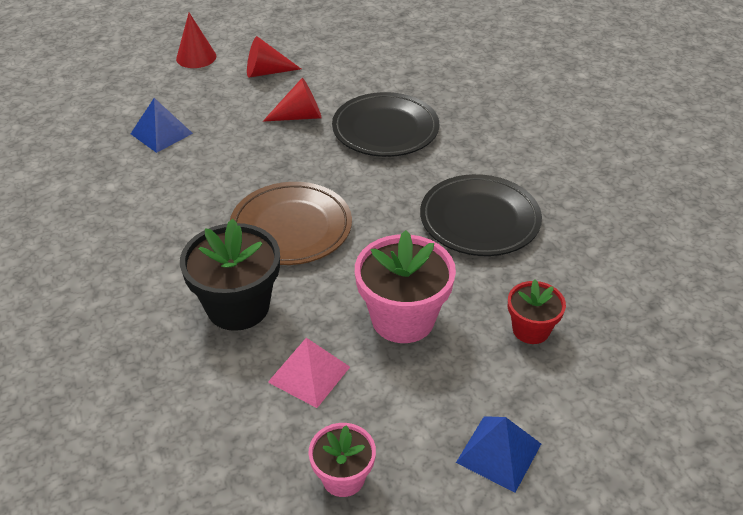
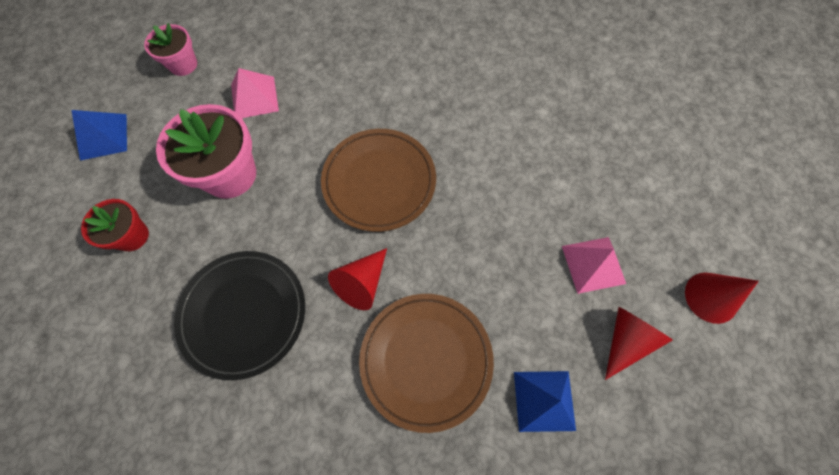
camera: 135 degrees right, 25 degrees up
blue pyramid [131,98,193,153] -> blue pyramid moved to [514,371,576,432]
black flower pot [180,219,280,331] -> none
red cone [263,78,322,122] -> red cone moved to [328,248,387,310]
black plate [332,92,439,157] -> brown plate [359,294,494,433]
none -> pink pyramid [562,237,626,294]

